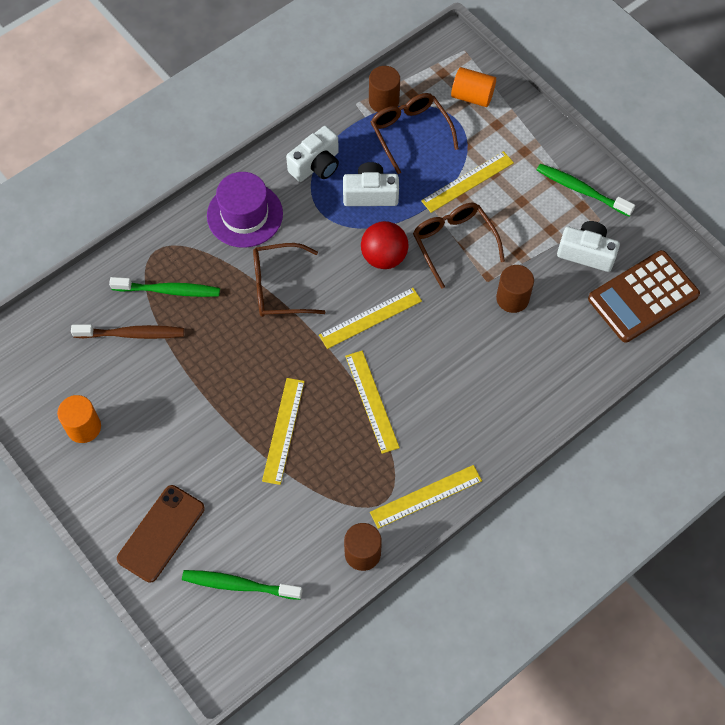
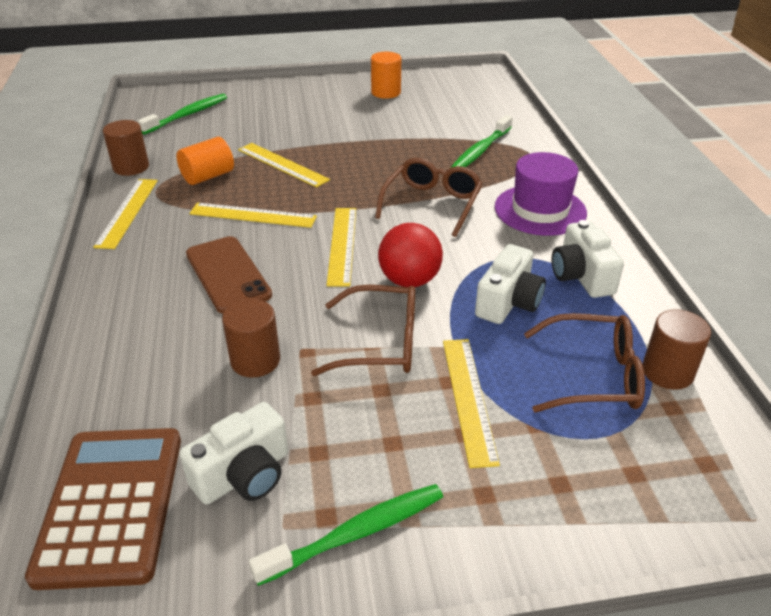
camera: 120 degrees right, 25 degrees down
brown toothbrush [71,324,184,339] -> none
brown phone [117,485,205,583] -> brown phone moved to [186,236,272,314]
orange cylinder [451,67,496,107] -> orange cylinder moved to [176,137,234,185]

